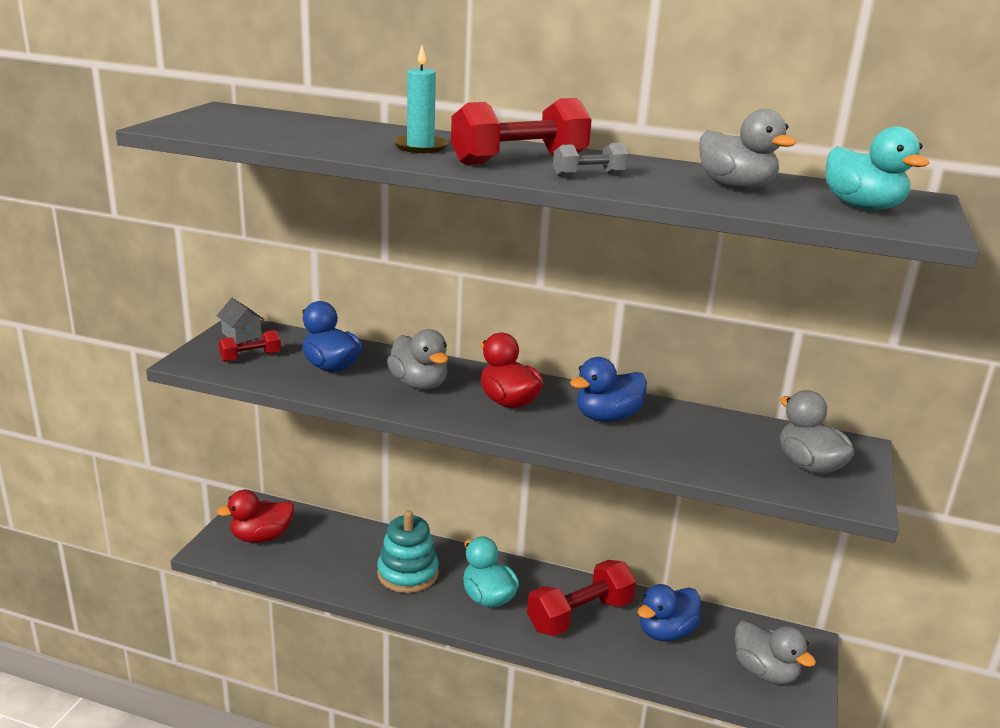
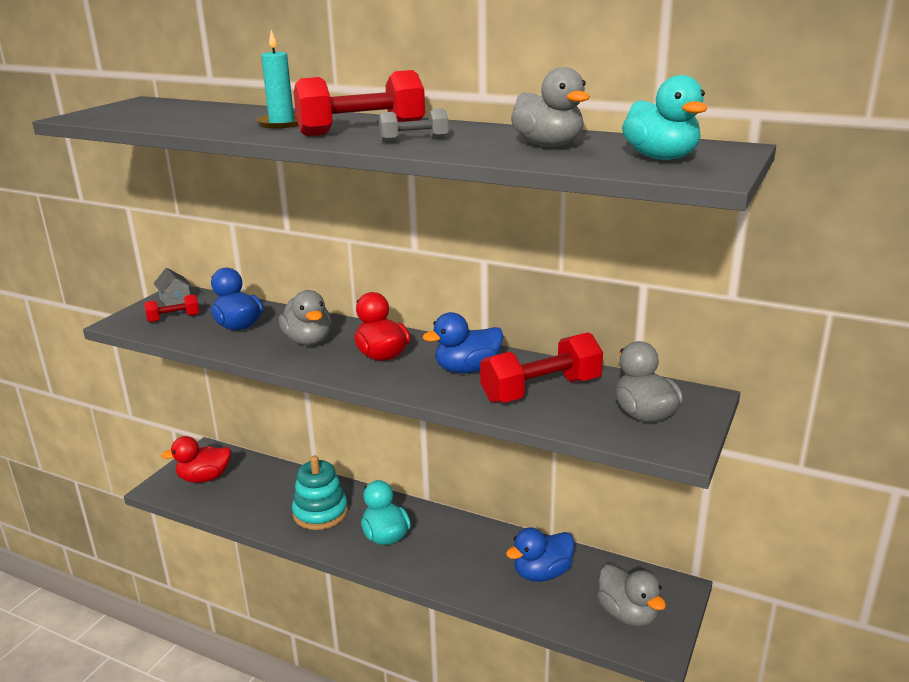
camera: 10 degrees right, 0 degrees up
red dumbbell [527,560,636,636] -> red dumbbell moved to [480,332,603,404]

